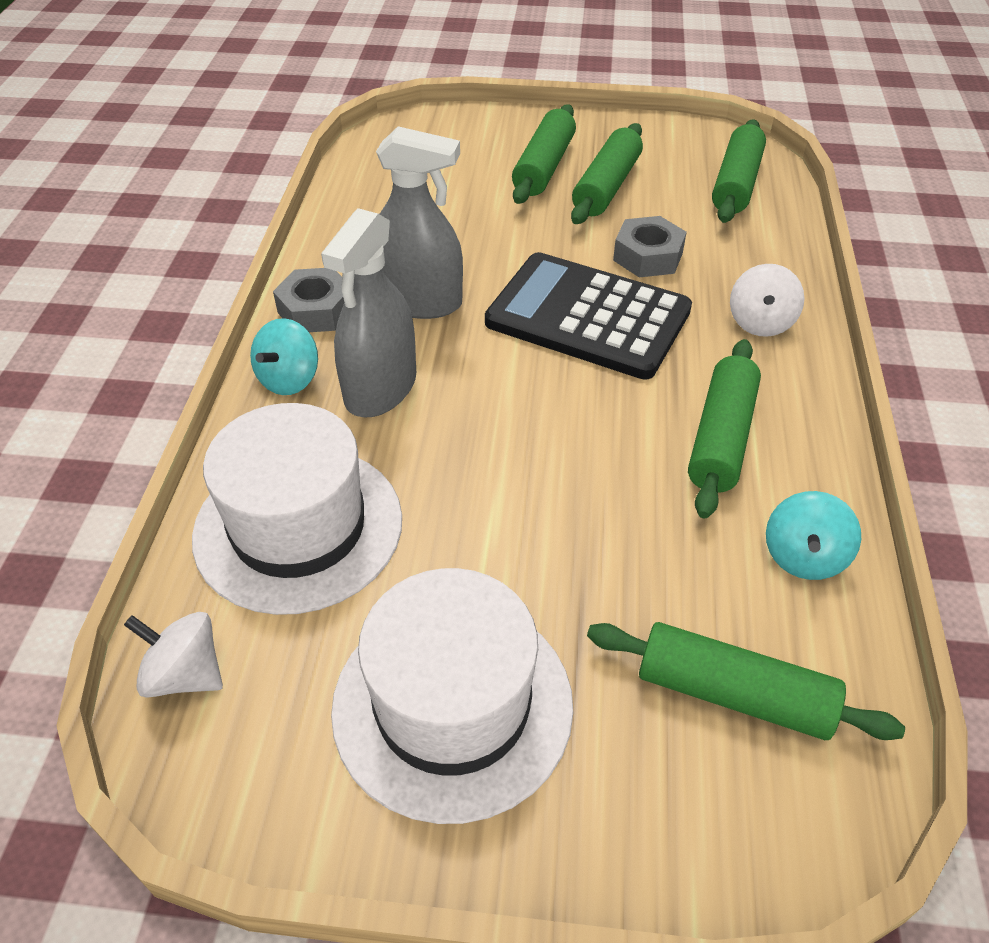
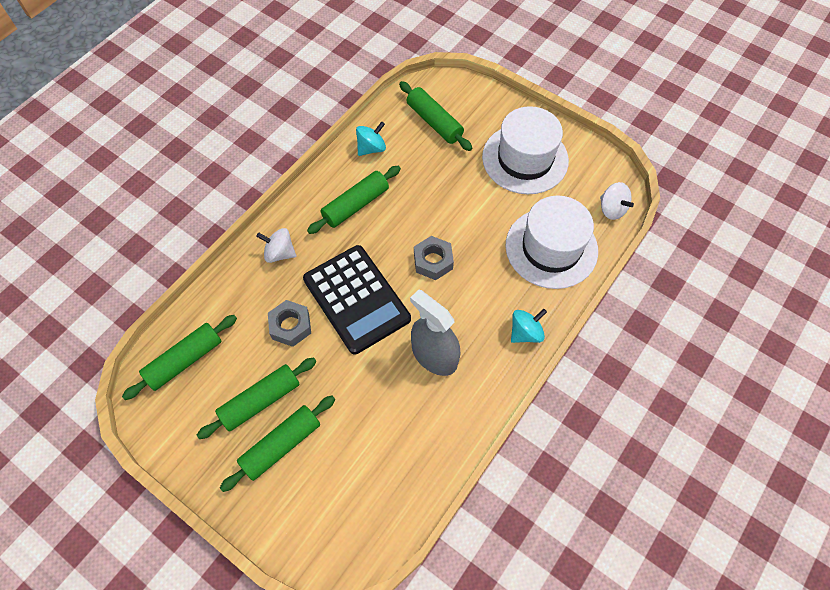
camera: 150 degrees left, 15 degrees up
grey nut [273,268,345,332] -> grey nut moved to [414,236,454,280]
grey spray bottle [321,208,416,417] -> none
white spinning top [730,264,804,337] -> white spinning top turned 120 degrees counterclockwise [256,228,296,263]

